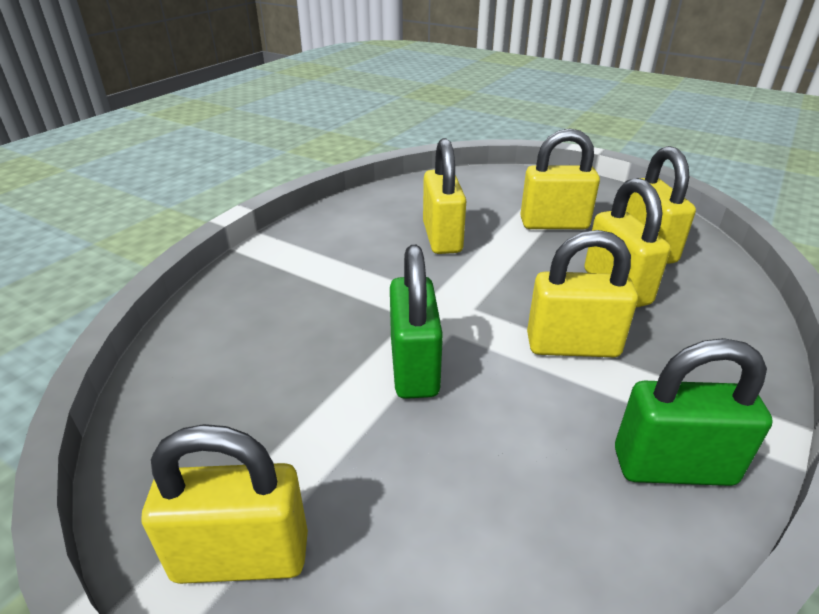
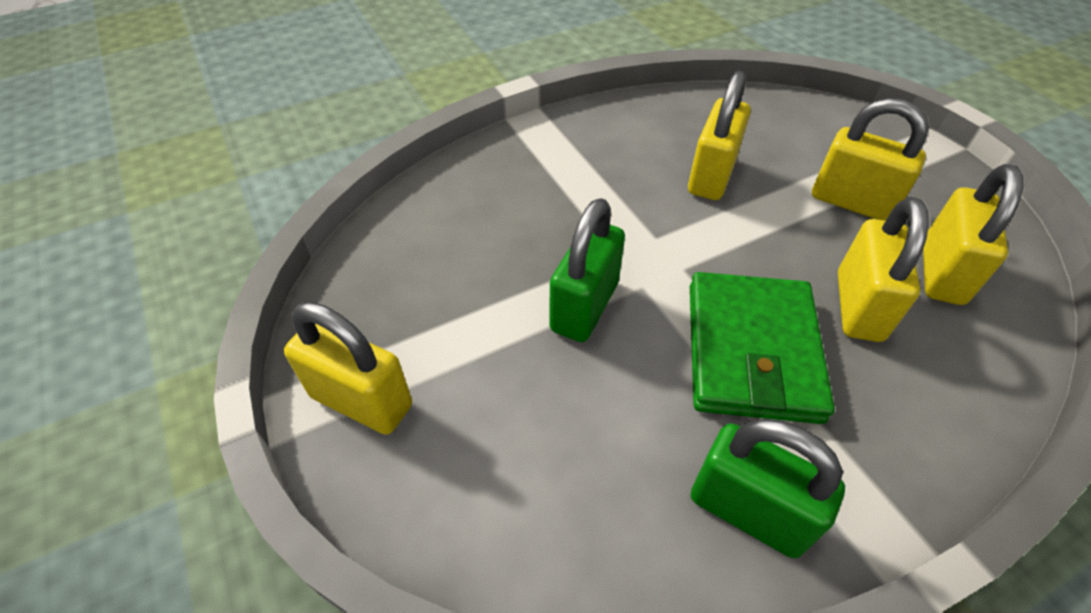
camera: 30 degrees right, 15 degrees up
yellow padlock [527,230,638,357] -> green wallet [690,272,835,424]

